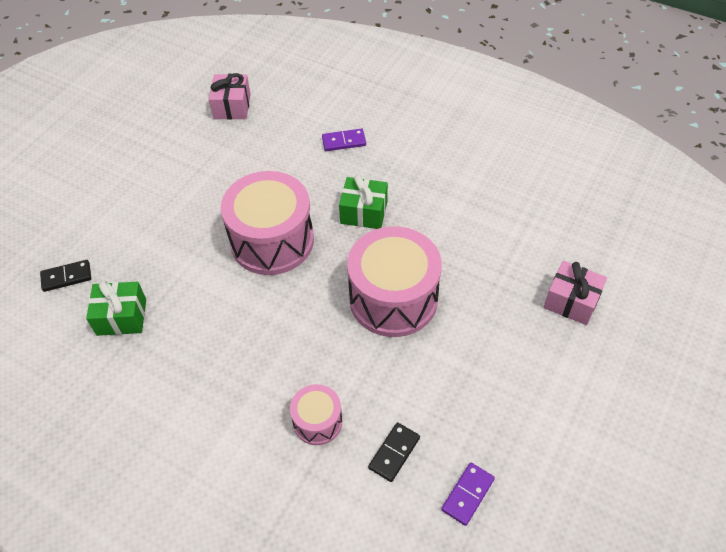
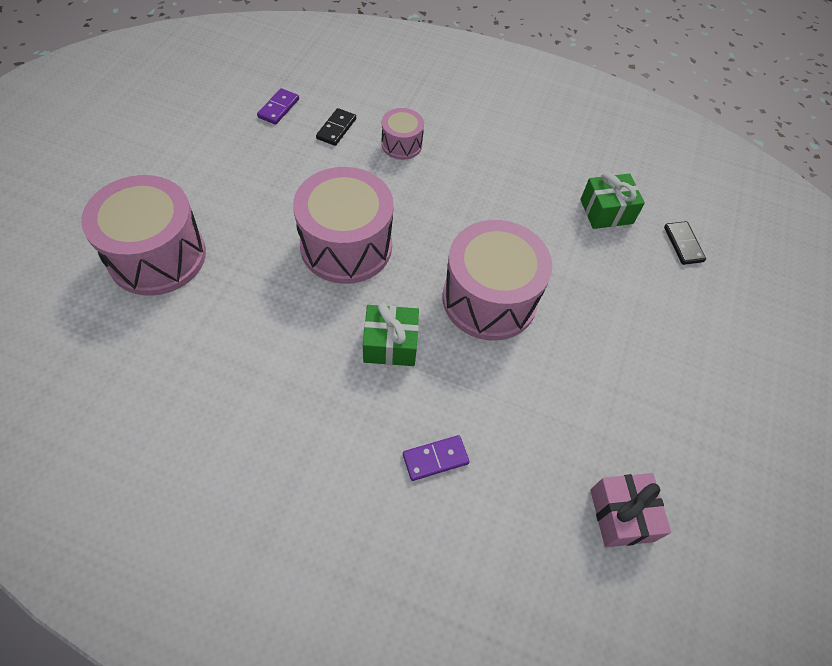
camera: 165 degrees right, 5 degrees up
black domino [40,260,91,292] -> black domino turned 75 degrees counterclockwise [664,221,706,265]
pink gift [544,261,607,325] -> pink drum [81,175,206,296]

